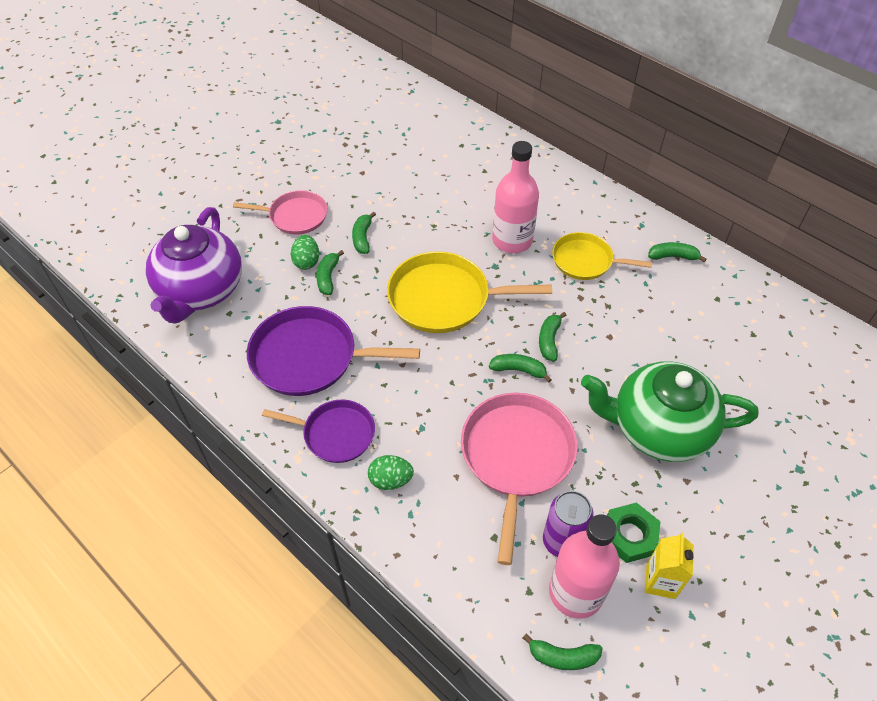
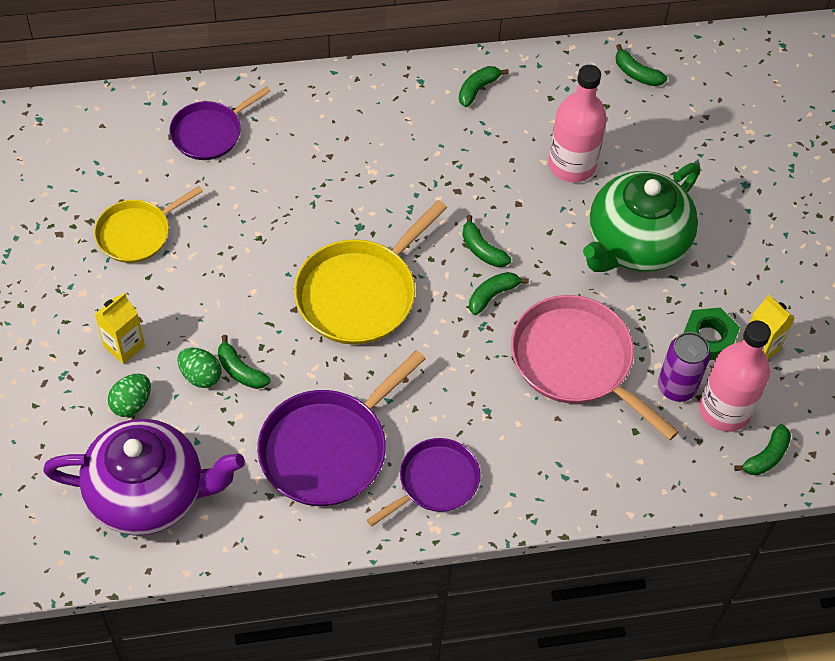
camera: 55 degrees left, 5 degrees up
purple teapot [146,207,242,324] -> purple teapot turned 45 degrees counterclockwise [43,419,245,536]
pink pan [233,190,327,235] -> yellow carton [94,293,145,364]
green banana [352,212,376,254] -> green banana moved to [616,44,667,86]
green egg [368,455,414,490] -> green egg moved to [108,374,151,417]
pink bottle [492,141,539,253] -> pink bottle moved to [548,65,607,182]
yellow pan [552,232,652,280] -> yellow pan moved to [94,186,203,263]
none -> purple pan [169,86,271,160]

